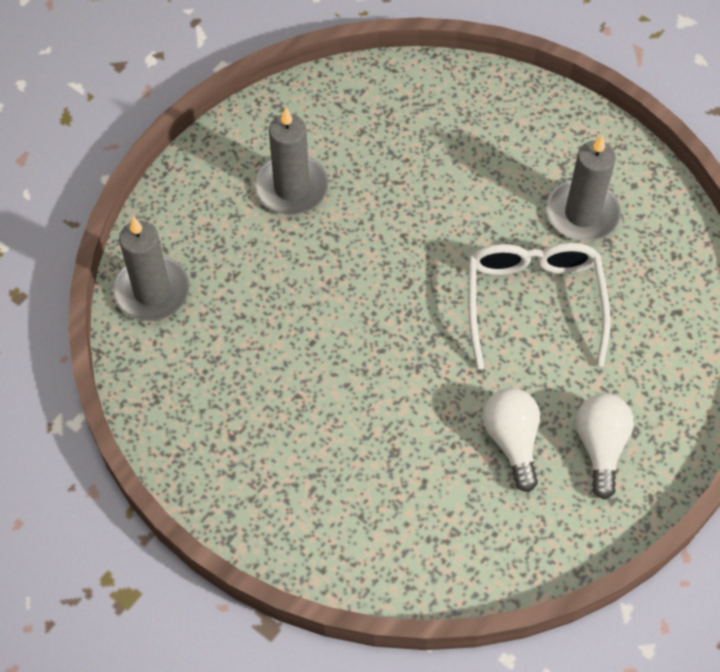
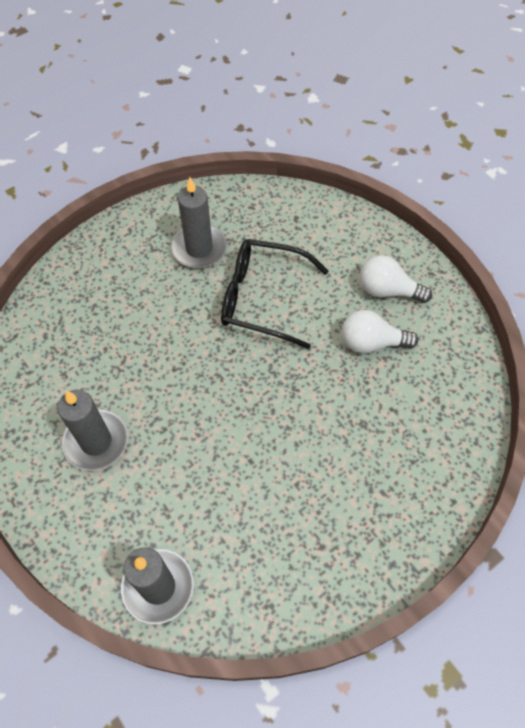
camera: 75 degrees left, 0 degrees up
white glasses [468,243,611,369] -> black glasses [221,239,329,349]

